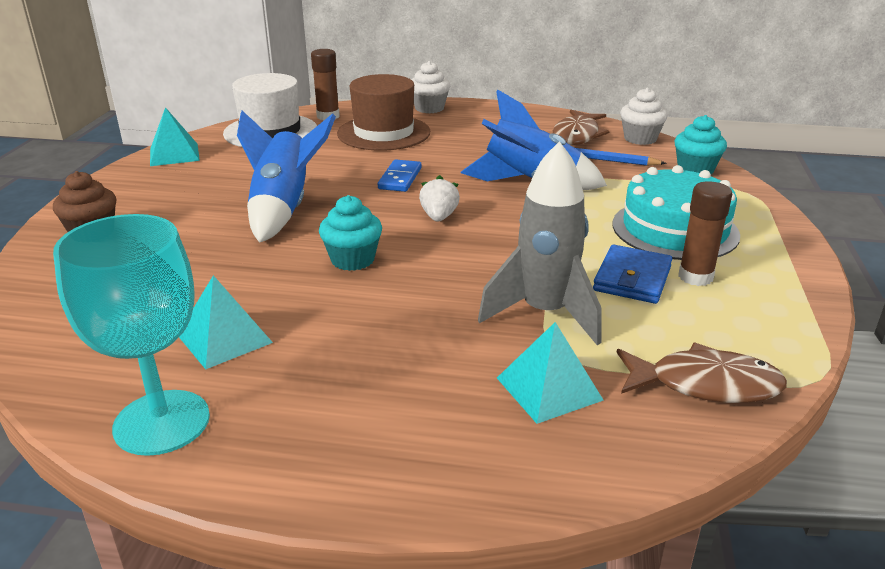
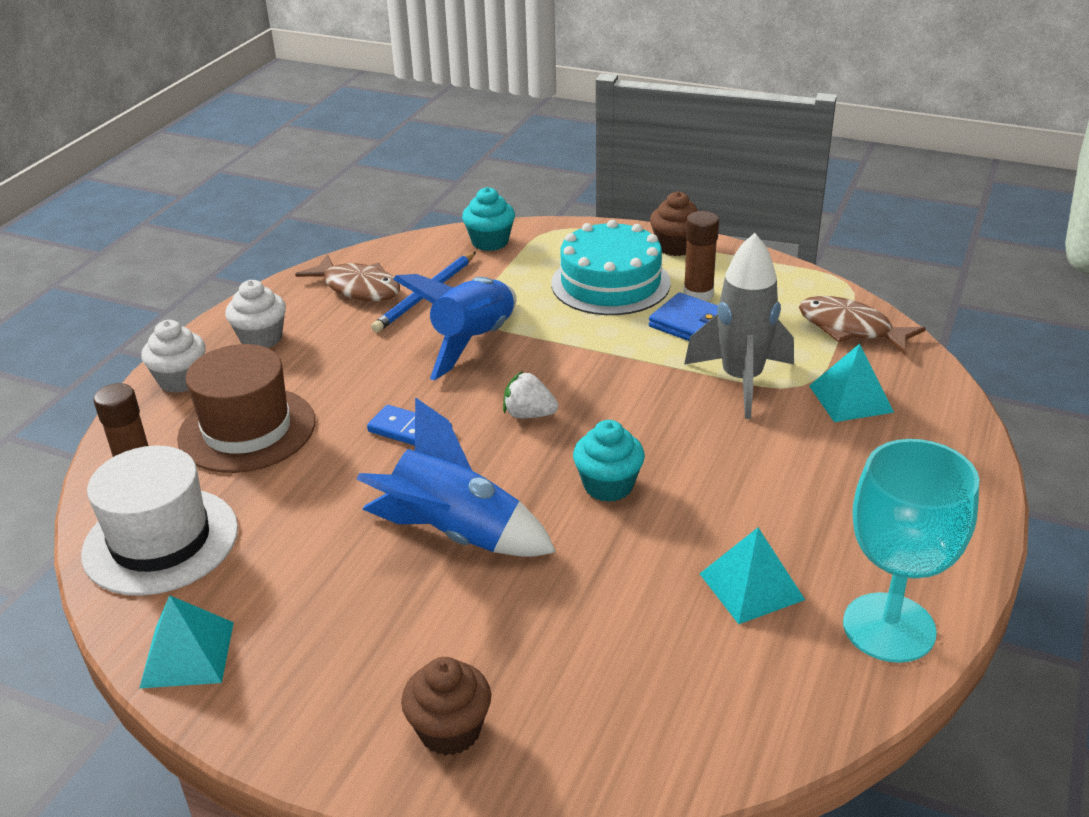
camera: 75 degrees left, 5 degrees up
brown fish [616,343,787,403] -> brown fish turned 75 degrees counterclockwise [799,296,926,354]
white cupcake [620,88,668,145] -> white cupcake moved to [225,280,286,348]
none -> brown cupcake [650,191,699,256]

